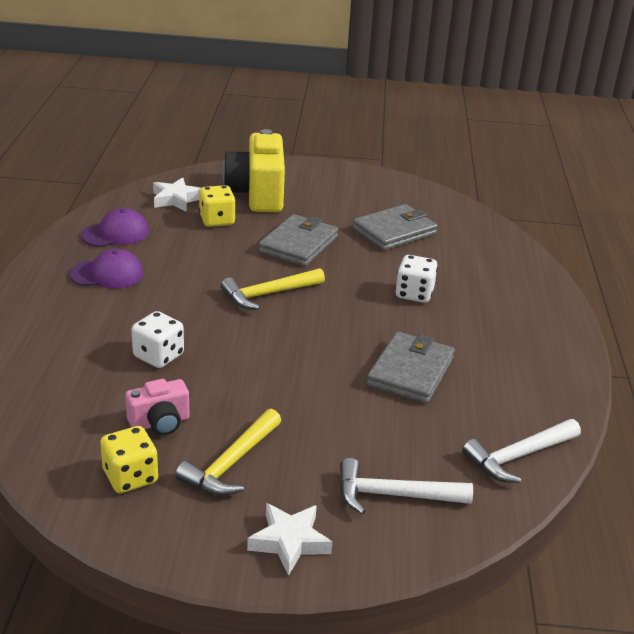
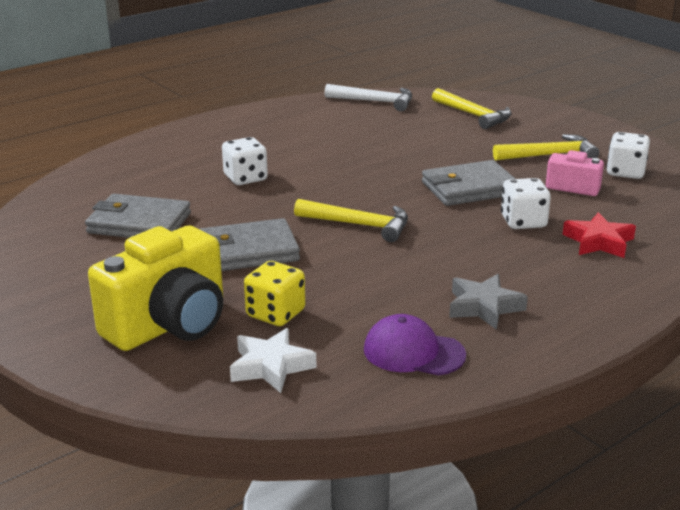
camera: 130 degrees left, 5 degrees down
purple cap [70,249,144,289] -> grey star [449,274,528,330]
yellow dice [100,426,158,493] -> white dice [606,132,650,179]
white star [247,503,332,576] -> none
white hammer [340,458,473,515] -> yellow hammer [432,88,512,129]
grey wallet [367,332,455,404] -> grey wallet moved to [422,160,515,206]
none -> red star [563,212,636,258]

